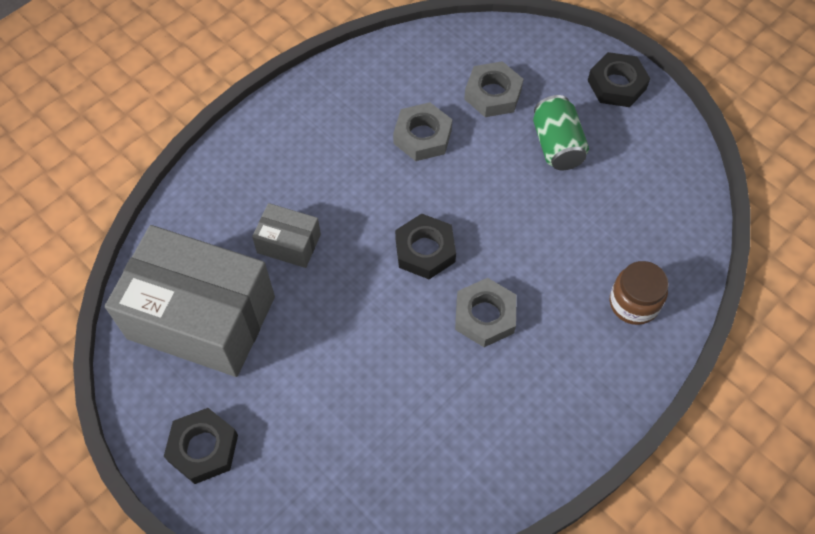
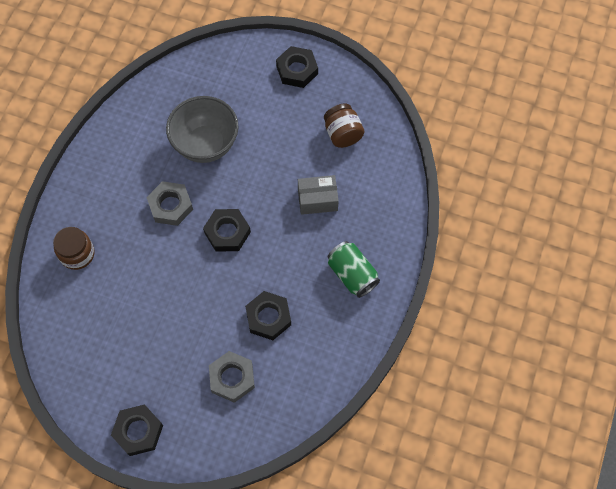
camera: 155 degrees right, 5 degrees up
grey box [105,225,275,377] -> brown jar [324,104,364,148]
grey nut [393,102,453,161] -> black nut [245,291,291,340]
green can [533,95,589,170] -> green can moved to [327,241,380,298]
none -> grey bowl [166,96,239,163]

